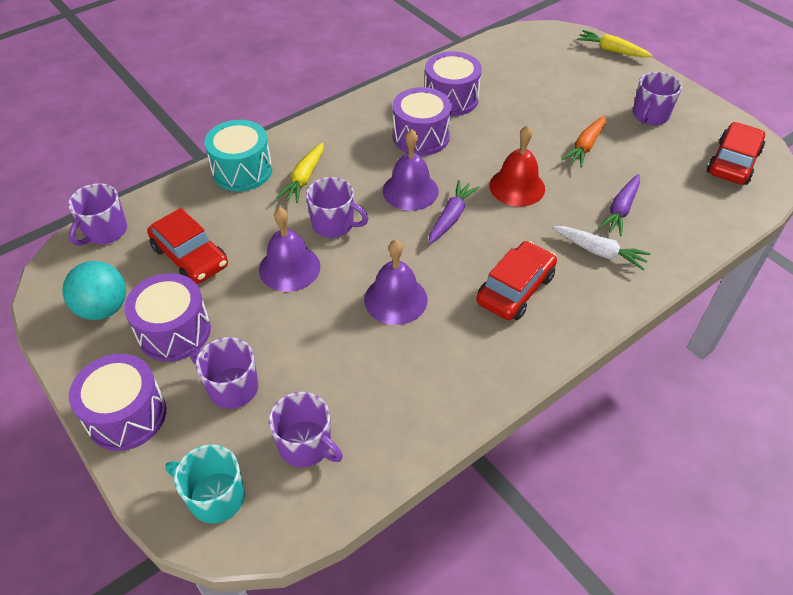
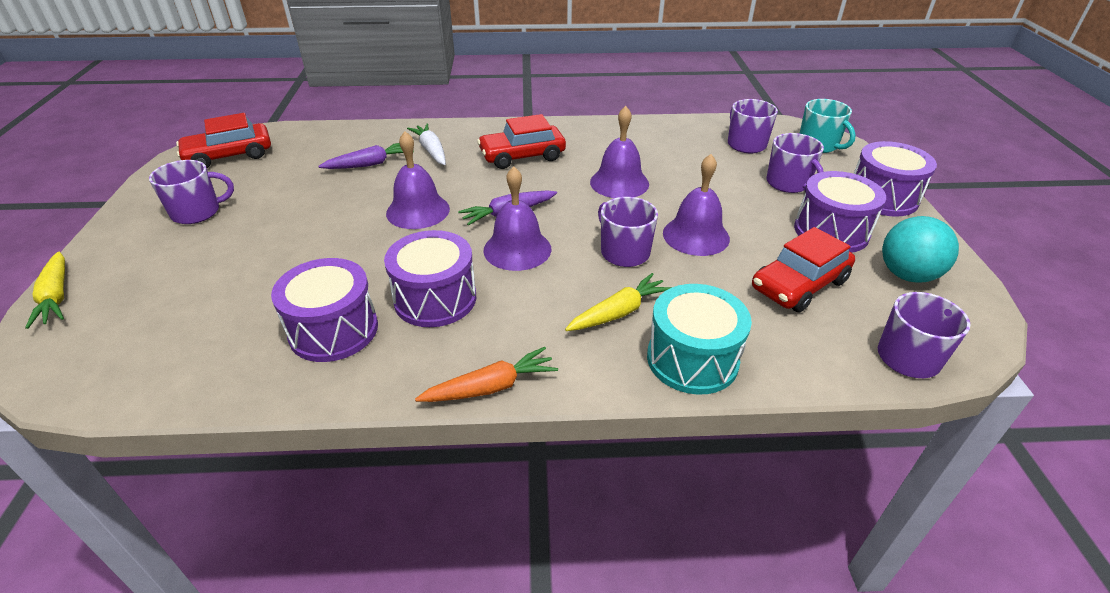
camera: 145 degrees left, 10 degrees down
red car [147,208,228,284] -> red car turned 120 degrees counterclockwise [752,227,855,313]
red bell [489,125,545,207] -> purple bell [386,131,450,229]
orange carrot [561,116,606,168] -> orange carrot moved to [415,347,558,402]

